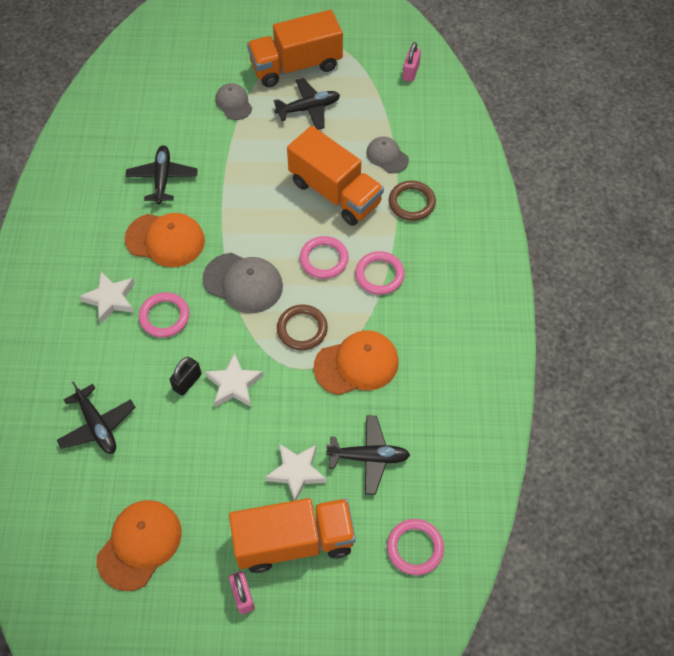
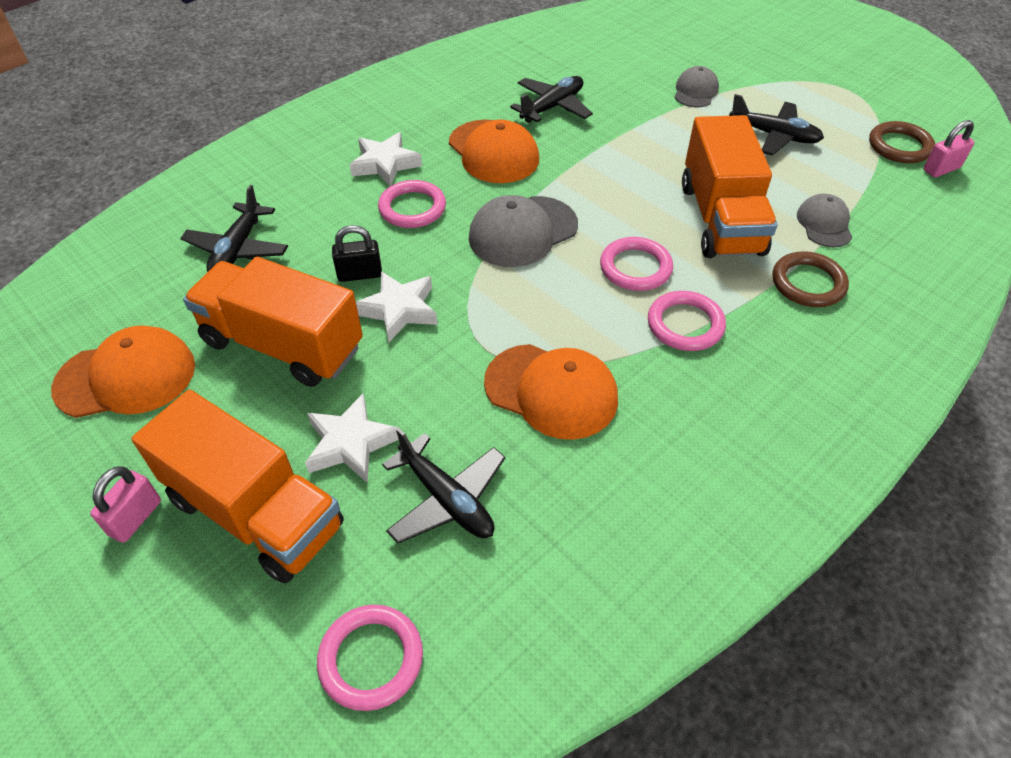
camera: 45 degrees right, 10 degrees down
grey cap [203,253,283,313] -> grey cap turned 75 degrees clockwise [469,195,578,267]
orange truck [247,10,343,87] -> orange truck moved to [183,257,363,387]
brown ring [277,305,328,350] -> brown ring moved to [869,121,935,163]

